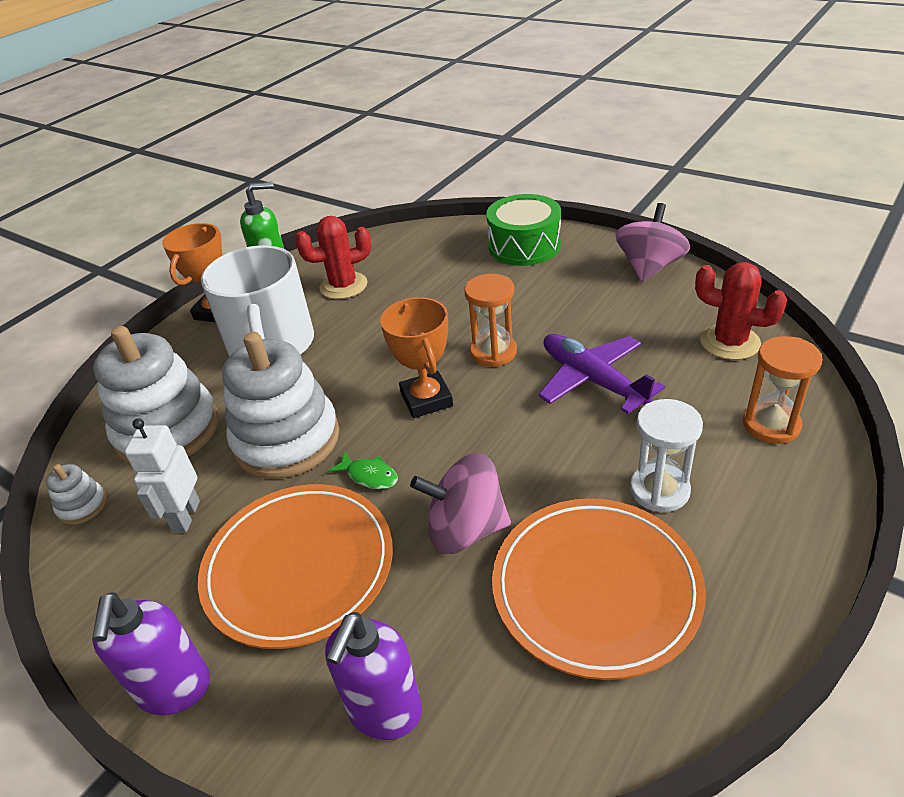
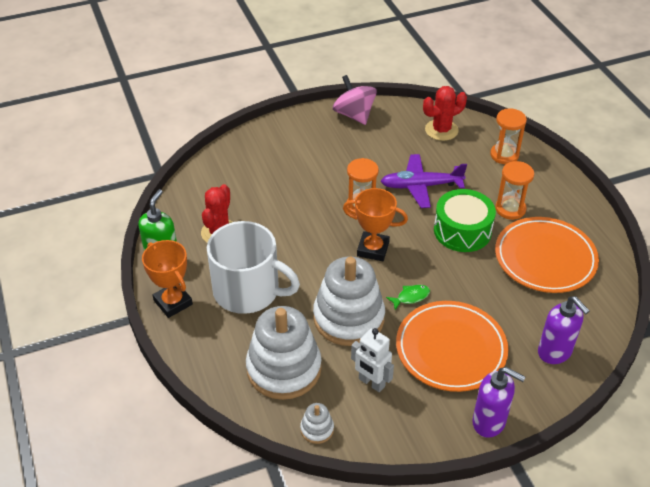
camera: 60 degrees left, 5 degrees up
pink spinning top [410,453,511,554] -> none
green drum [486,194,561,266] -> green drum moved to [434,189,496,252]
white hourglass [630,399,703,512] -> orange hourglass [495,161,534,220]

